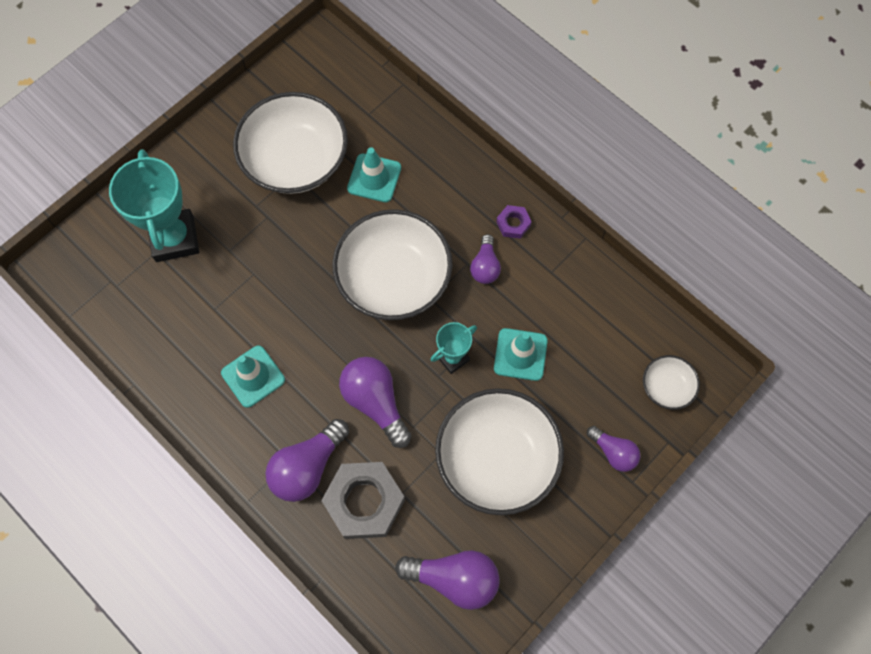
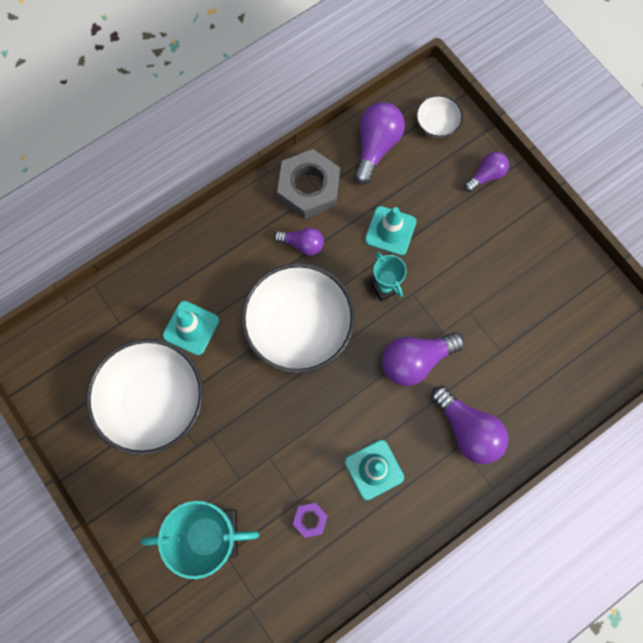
camera: 80 degrees left, 5 degrees up
grey nut [321,462,405,539] -> grey nut moved to [277,149,340,219]
purple light bulb [395,550,500,610] -> purple light bulb moved to [354,102,405,185]
white bowl [435,388,564,515] -> none
purple nut [496,205,532,239] -> purple nut moved to [293,503,328,538]

